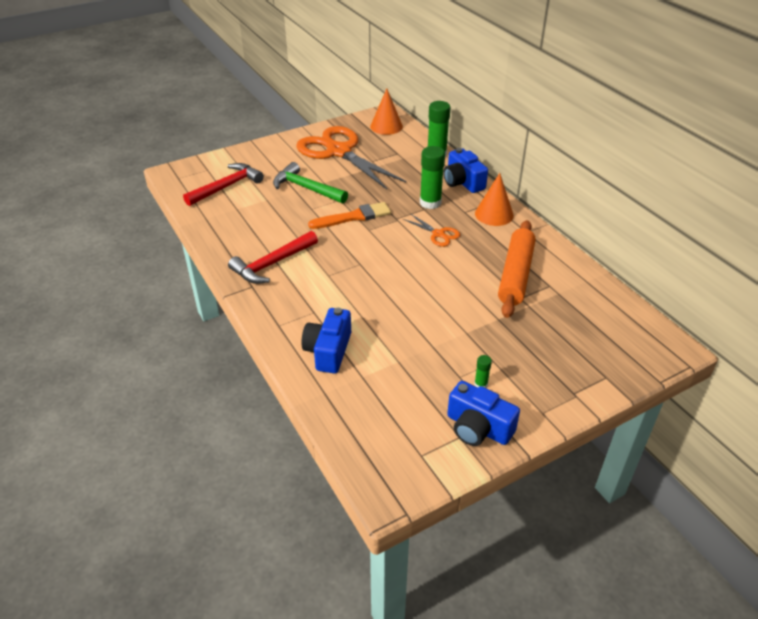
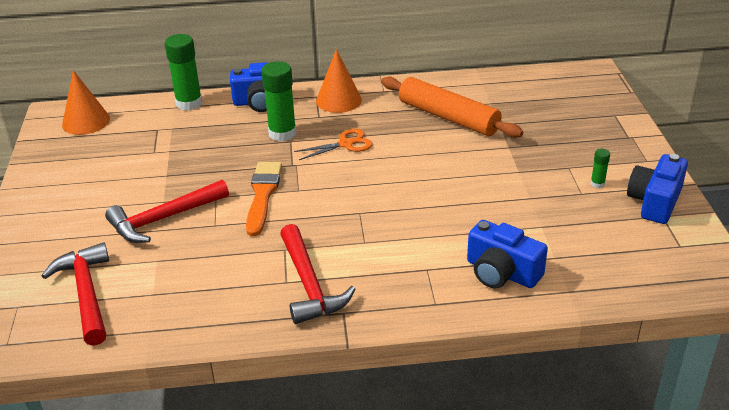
camera: 65 degrees left, 5 degrees down
green hammer [273,162,348,204] -> red hammer [105,180,229,243]
orange scissors [296,126,406,189] -> none
blue camera [447,381,520,446] -> blue camera turned 150 degrees clockwise [627,154,688,224]

